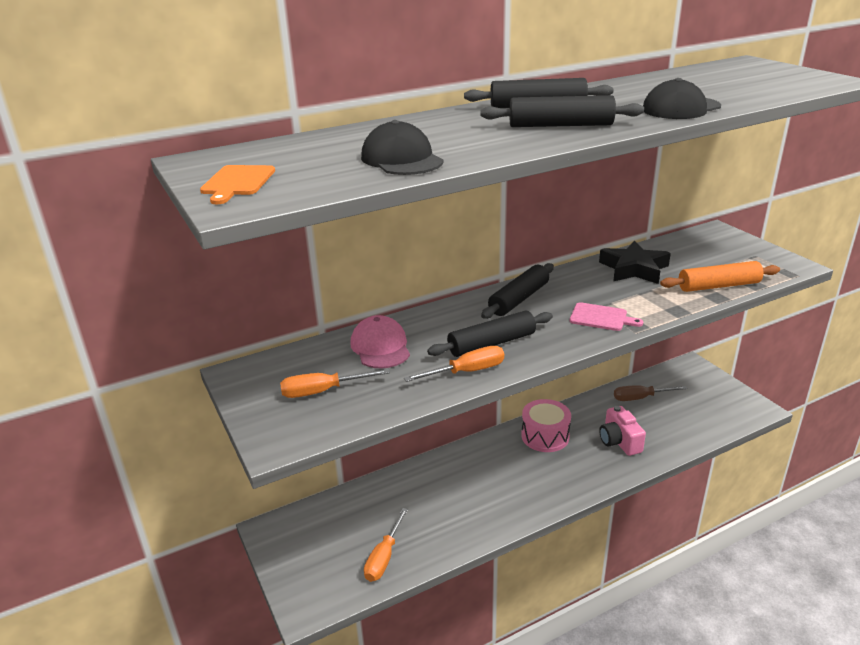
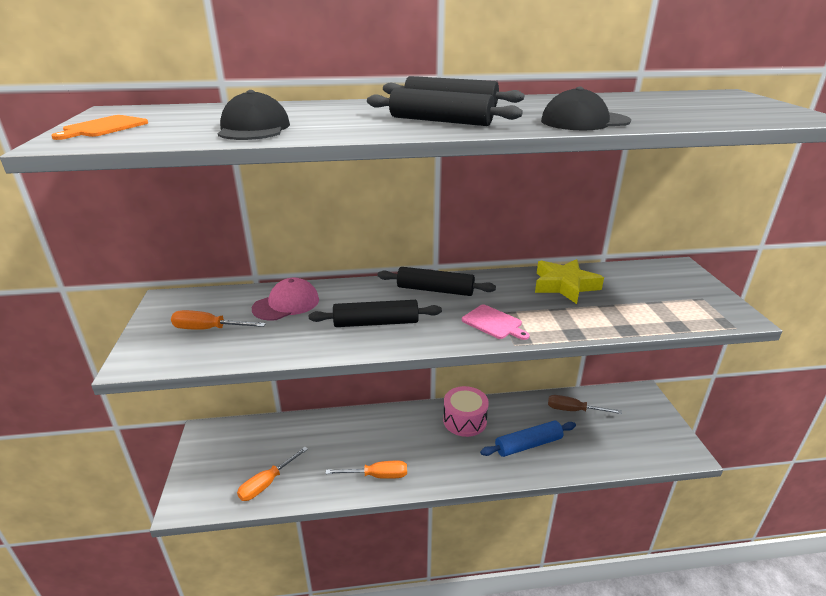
camera: 20 degrees right, 0 degrees up
pink cap [350,315,410,368] -> pink cap turned 45 degrees clockwise [252,278,319,321]
orange screwdriver [404,346,504,382] -> orange screwdriver moved to [326,460,407,479]
black rolling pin [481,263,554,319] -> black rolling pin turned 45 degrees clockwise [378,267,496,296]
black star [599,241,671,284] -> yellow star [535,259,604,304]
pink camera [599,406,646,456] -> blue rolling pin [480,420,576,457]
orange rolling pin [660,261,780,292] -> none

